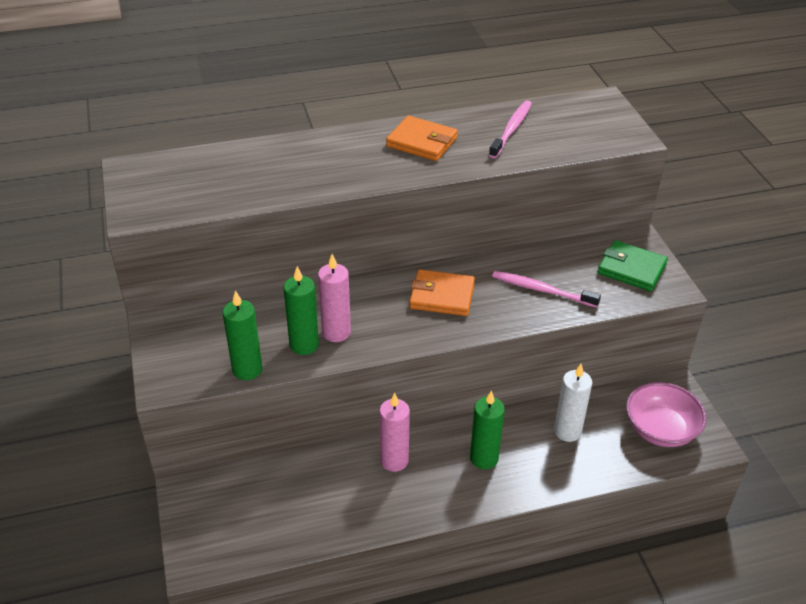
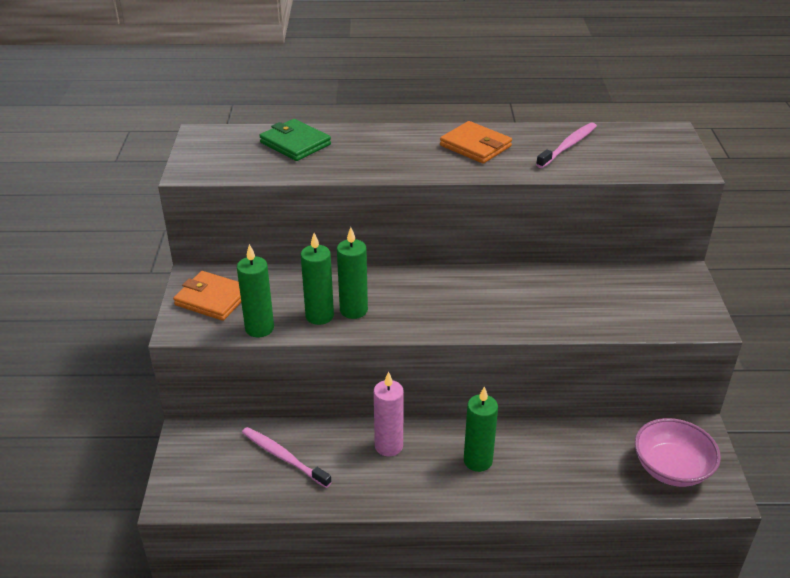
camera: 15 degrees right, 5 degrees down
pink candle [318,254,351,342] -> green candle [337,227,368,319]
orange wallet [409,269,475,316] -> orange wallet moved to [173,271,241,321]
pink toothbrush [492,271,601,308] -> pink toothbrush moved to [242,427,332,488]
white candle [554,364,592,442] -> none
green wallet [597,240,668,292] -> green wallet moved to [259,119,331,161]

